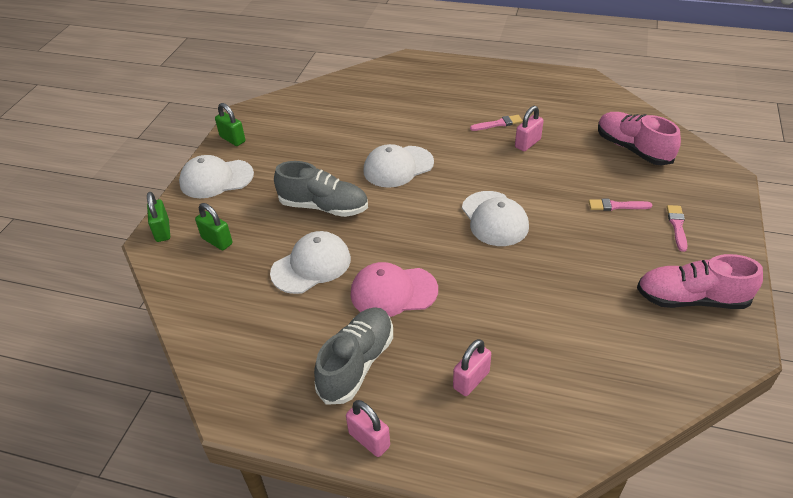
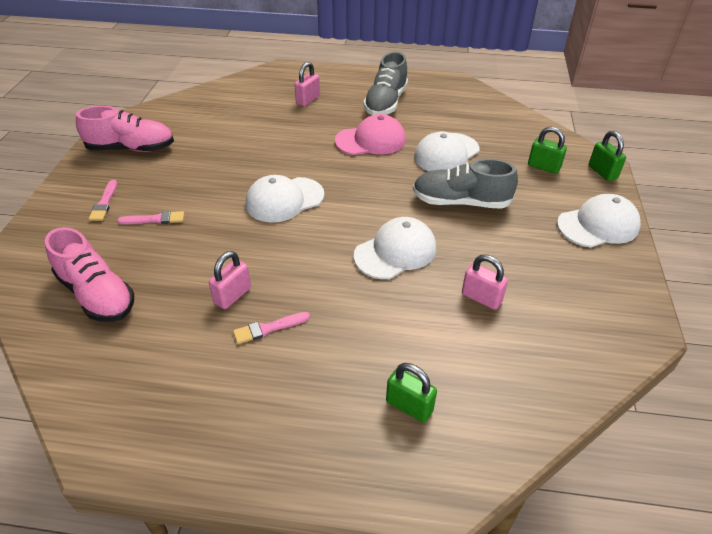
camera: 170 degrees right, 0 degrees up
green padlock [215,103,246,146] -> green padlock moved to [386,363,437,423]
pink padlock [346,400,390,457] -> pink padlock moved to [462,255,508,310]
white cap [462,191,529,246] -> white cap turned 90 degrees counterclockwise [246,175,324,223]

